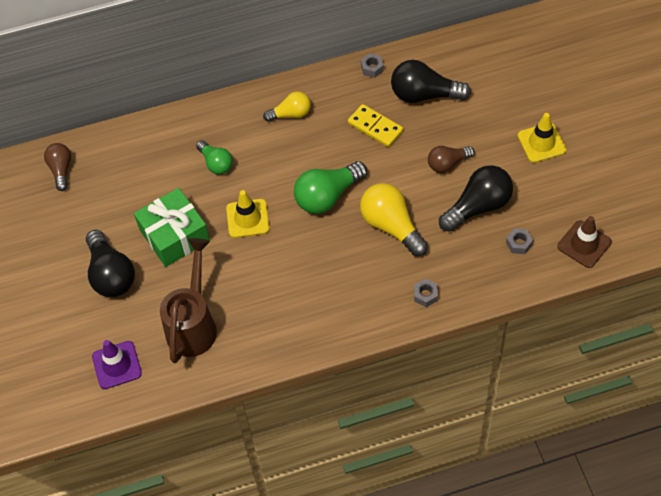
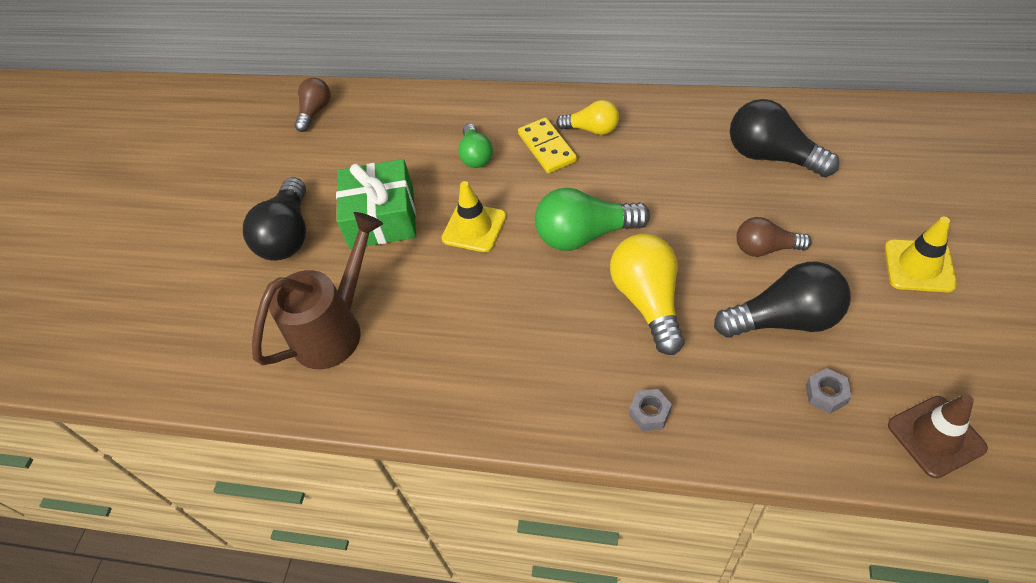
camera: 30 degrees right, 5 degrees down
purple traffic cone [92,340,142,389] -> none
yellow domino [348,104,404,147] -> yellow domino moved to [518,117,577,173]
grey nut [361,53,384,78] -> none

